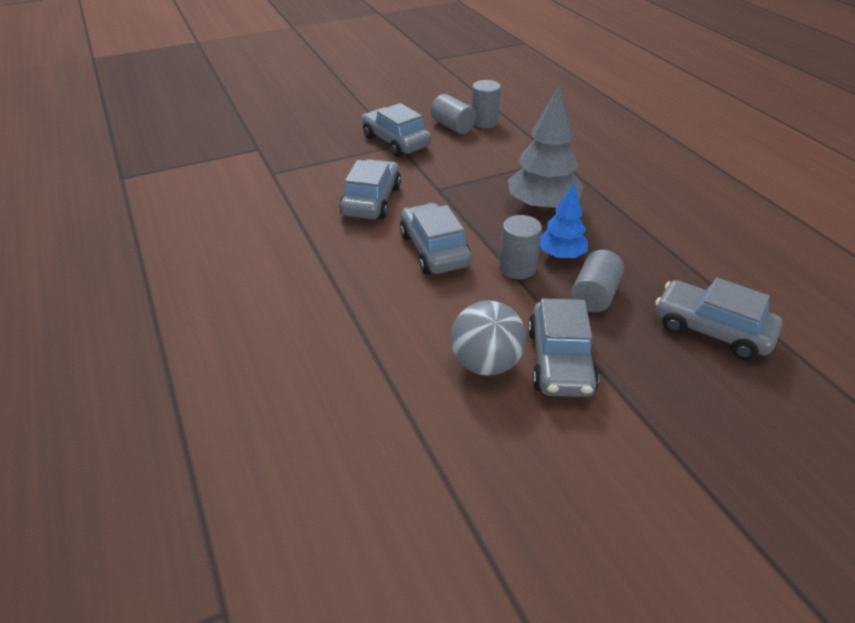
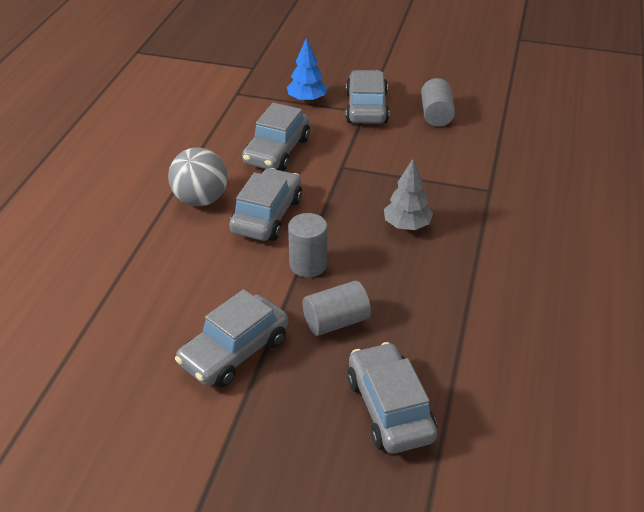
camera: 40 degrees right, 0 degrees up
grey car [339,159,401,220] -> grey car turned 150 degrees clockwise [242,103,310,171]
grey ball [451,301,526,376] -> grey ball moved to [168,148,228,206]
grey cylinder [472,80,501,128] -> none
grey tree [507,86,584,211] -> grey tree [384,159,433,230], size x0.61
blue tree [540,183,588,259] -> blue tree moved to [287,38,327,103]

